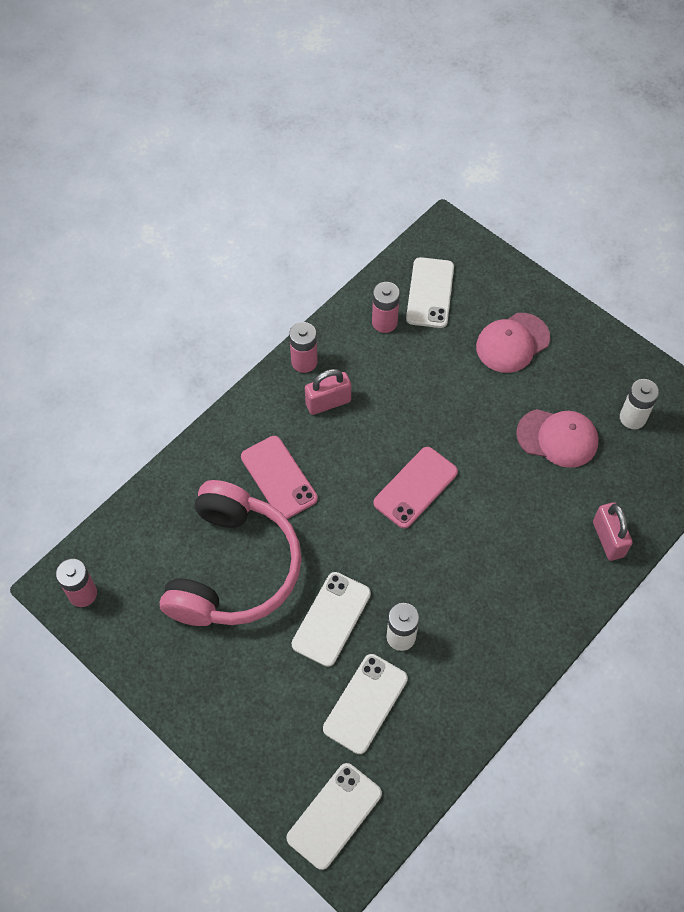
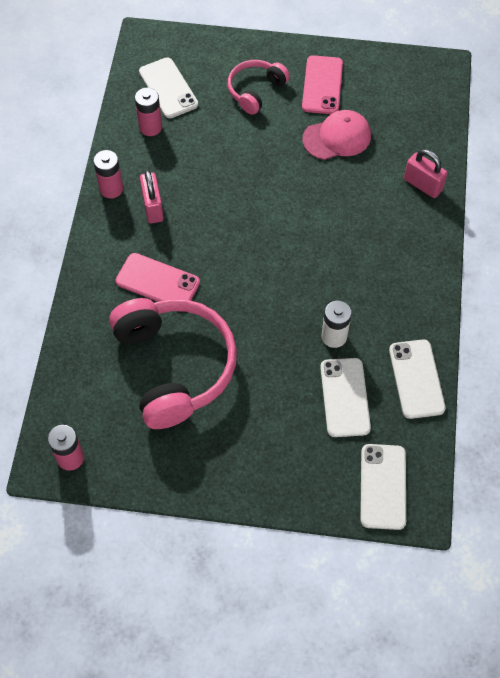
camera: 35 degrees left, 0 degrees up
white phone [292,572,371,667] -> white phone moved to [389,339,446,419]
pink padlock [305,369,351,415] -> pink padlock turned 45 degrees counterclockwise [140,170,164,224]
pink phone [373,447,458,529] -> pink phone moved to [302,55,343,114]
pink cap [476,313,550,373] -> pink headphones [228,60,290,115]
white battery [620,379,659,429] -> none

